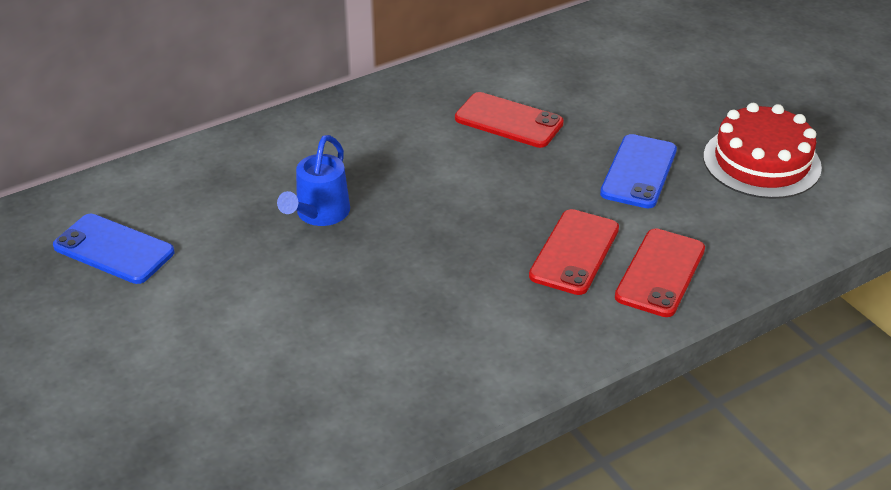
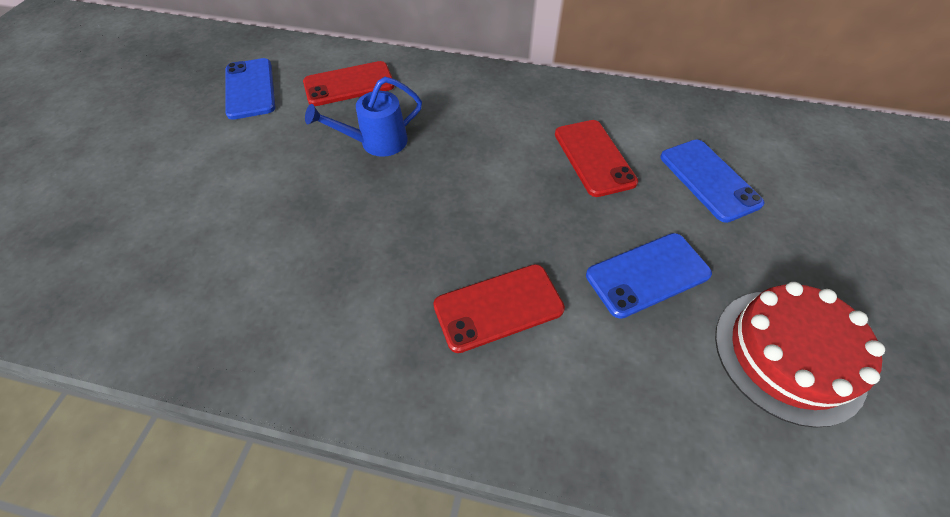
camera: 45 degrees right, 15 degrees up
red phone [615,228,705,317] -> red phone moved to [303,61,395,106]
none -> blue phone [660,139,764,223]

